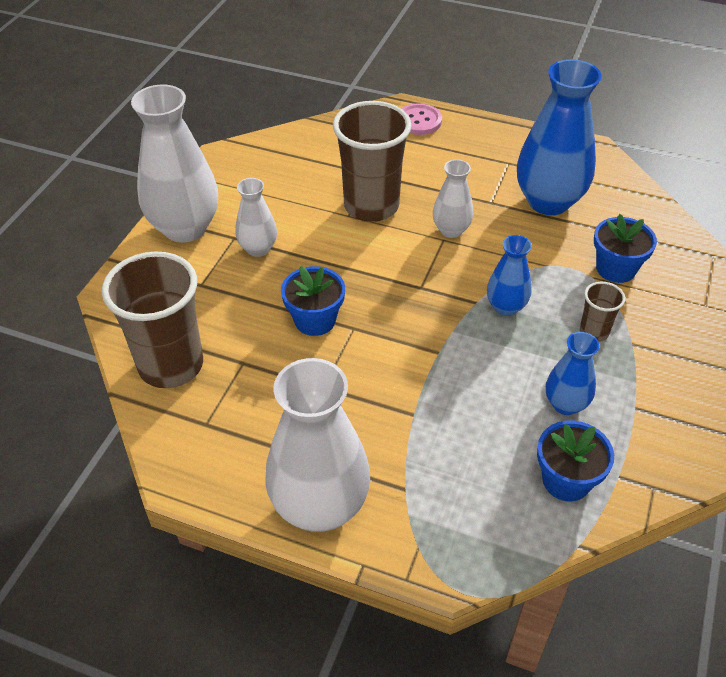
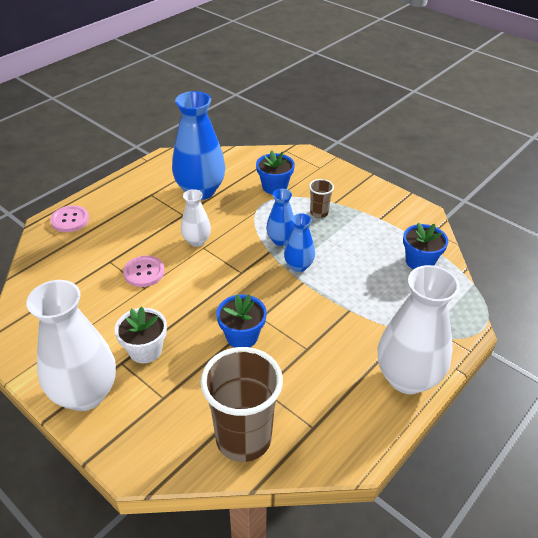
camera: 70 degrees left, 5 degrees down
white vase [236,178,277,257] -> white flower pot [115,306,167,363]
brown cup [333,101,412,222] -> pink button [123,256,165,287]
blue vase [546,332,599,415] -> blue vase moved to [284,213,315,272]

